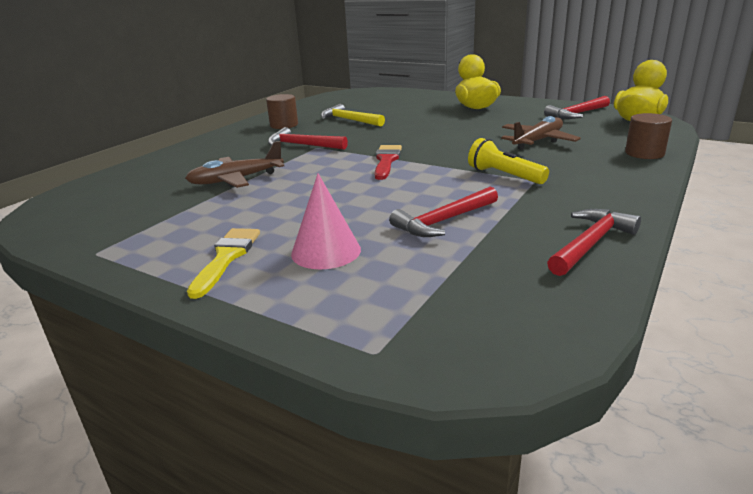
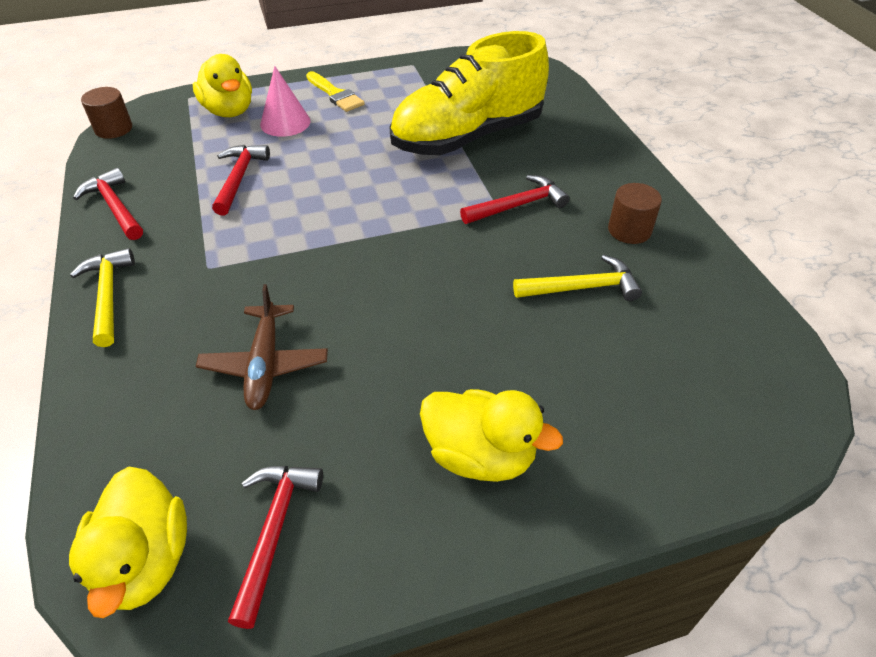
camera: 130 degrees right, 20 degrees up
brown plane [185,141,284,188] -> yellow shoe [389,31,549,155]
red brush [375,145,402,180] -> none
yellow flashlight [468,138,549,184] -> none
red hammer [547,209,641,276] -> red hammer turned 150 degrees clockwise [73,168,143,240]
brown cylinder [625,113,672,159] -> brown cylinder moved to [81,87,132,139]
none -> yellow hammer [70,248,135,347]
none -> yellow duck [193,54,252,117]

